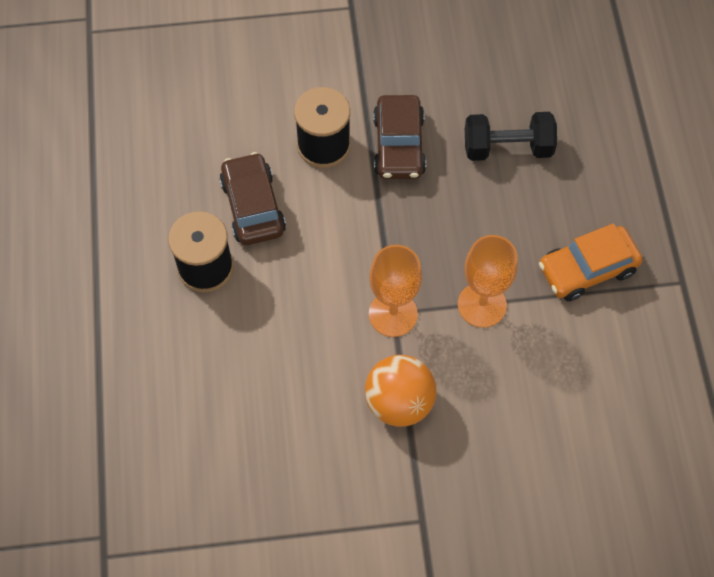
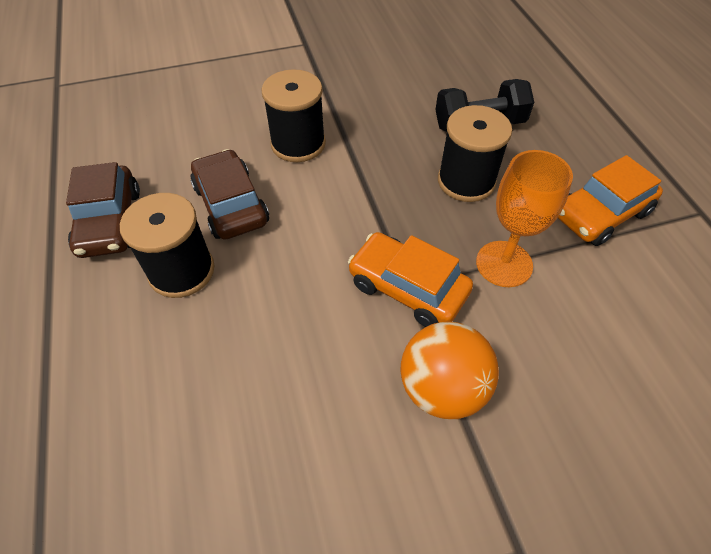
camera: 10 degrees left, 10 degrees down
orange goblet [369,245,422,337] -> orange car [348,232,473,327]
brown car [373,95,426,179] -> brown car moved to [66,162,140,258]
none -> black spool [438,105,512,202]

